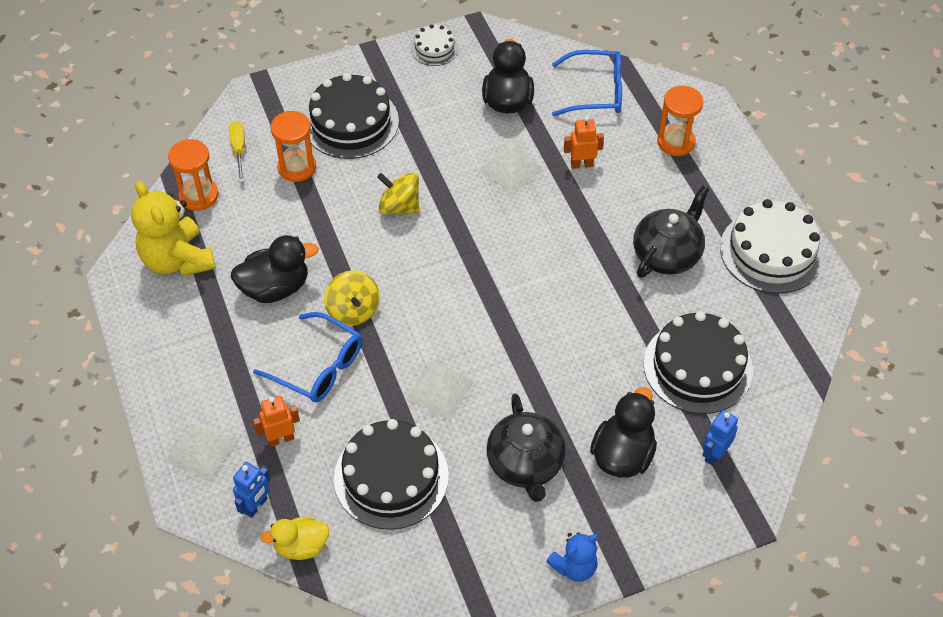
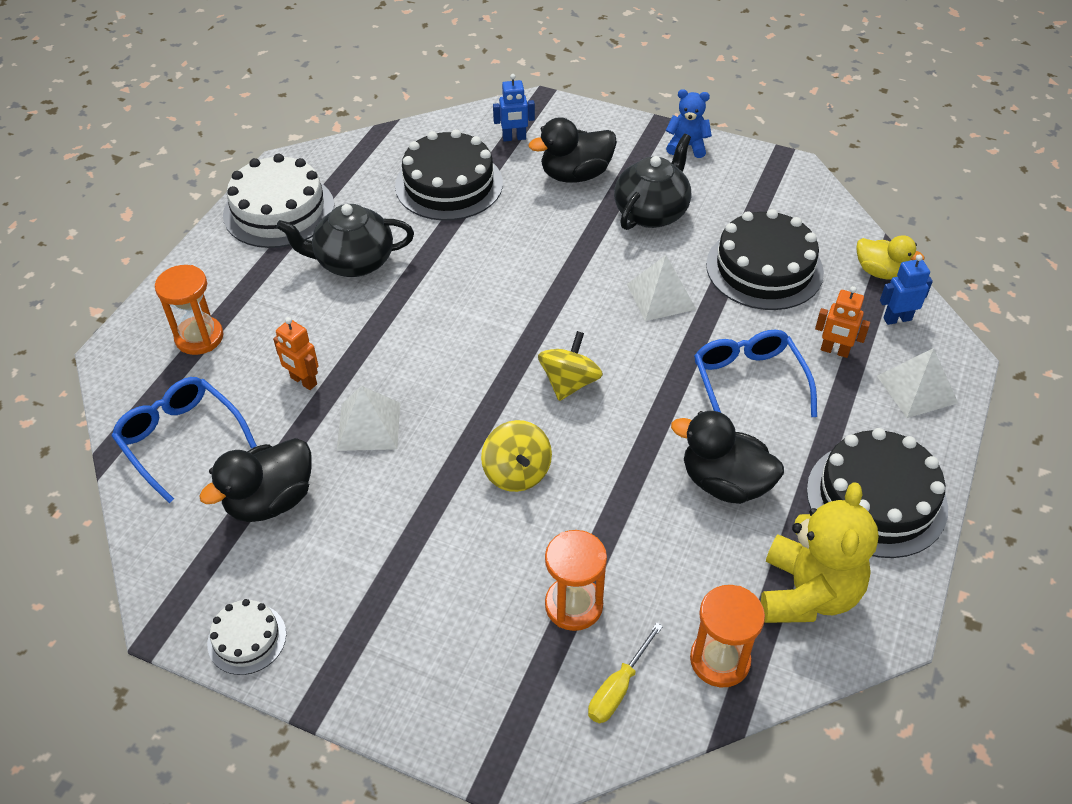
camera: 135 degrees left, 5 degrees down
black cake [305,73,399,159] -> black cake moved to [807,428,948,558]
yellow spinning top [324,270,380,326] -> yellow spinning top moved to [538,331,603,401]

